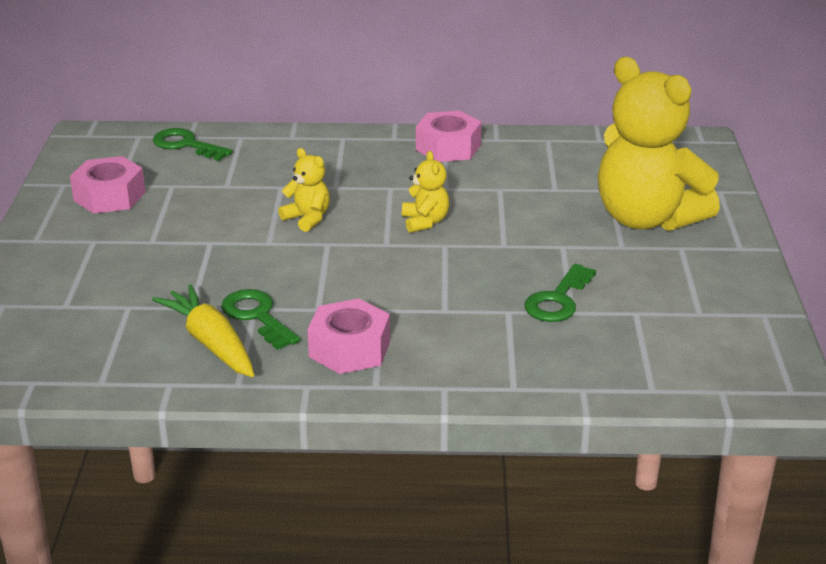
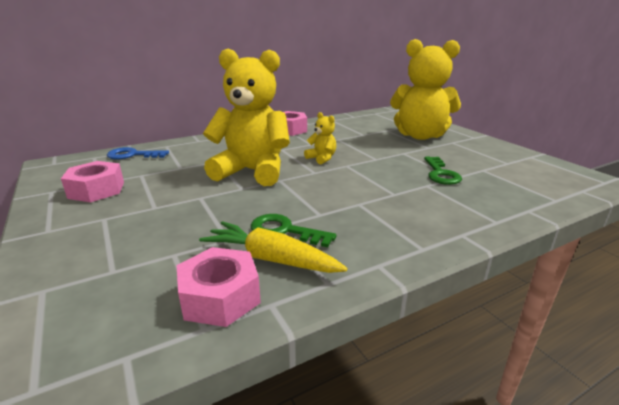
camera: 30 degrees left, 5 degrees down
green key [153,128,233,161] -> blue key [107,147,169,159]
yellow teddy bear [278,148,330,232] -> yellow teddy bear [203,49,290,186], size x2.35
pink nut [307,299,390,374] -> pink nut moved to [177,247,261,327]

